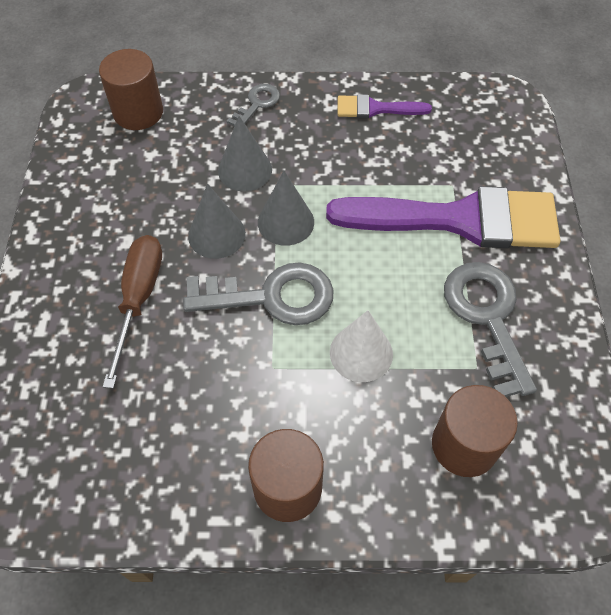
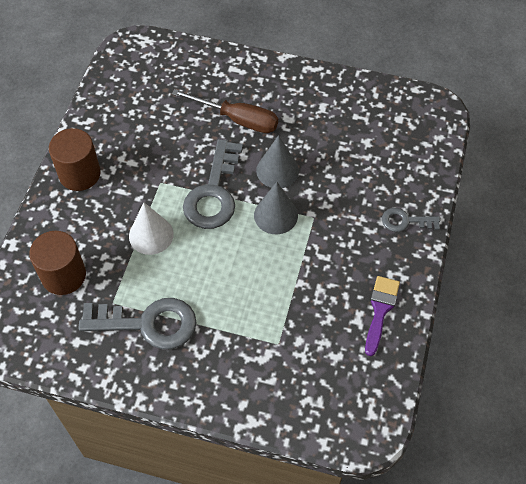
camera: 105 degrees right, 0 degrees up
brown cylinder [99,49,163,130] -> none
grey cone [218,116,272,191] -> none
grey key [227,84,280,126] -> grey key turned 135 degrees clockwise [382,208,440,232]
purple brush [326,186,560,248] -> none

